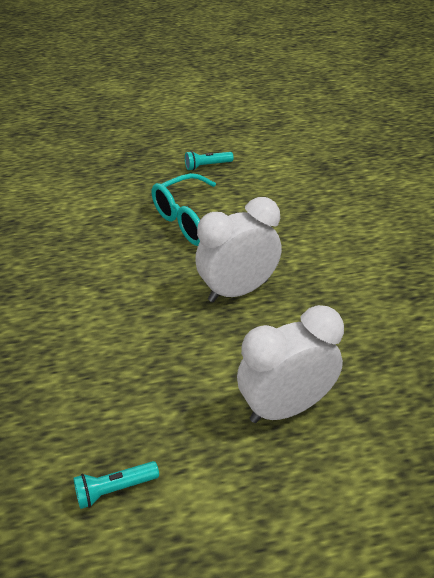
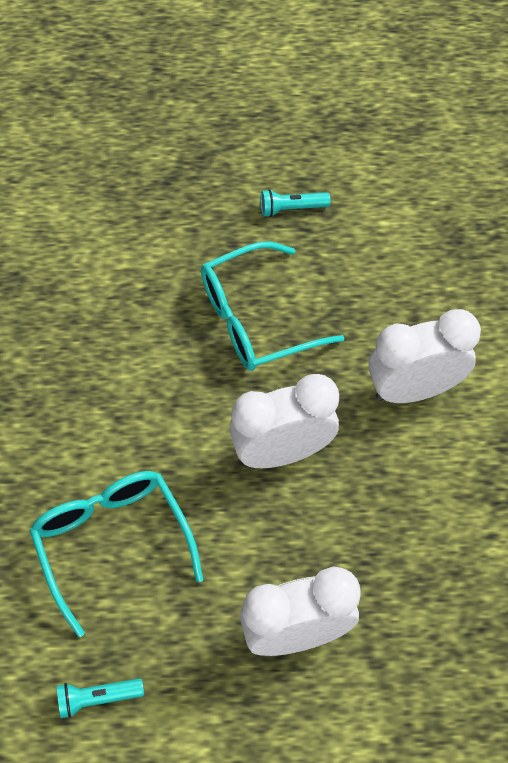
camera: 10 degrees right, 20 degrees up
none -> turquoise glasses [29,471,203,637]
none -> white clock [368,309,481,403]

